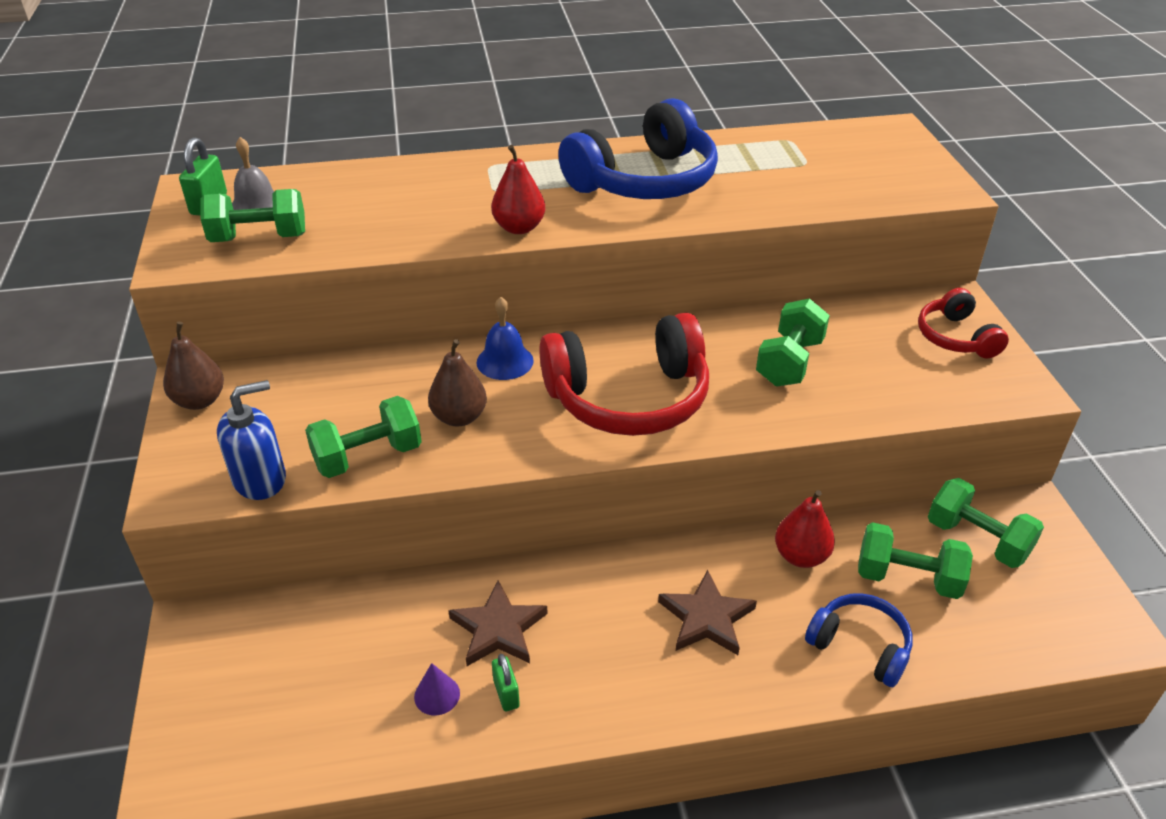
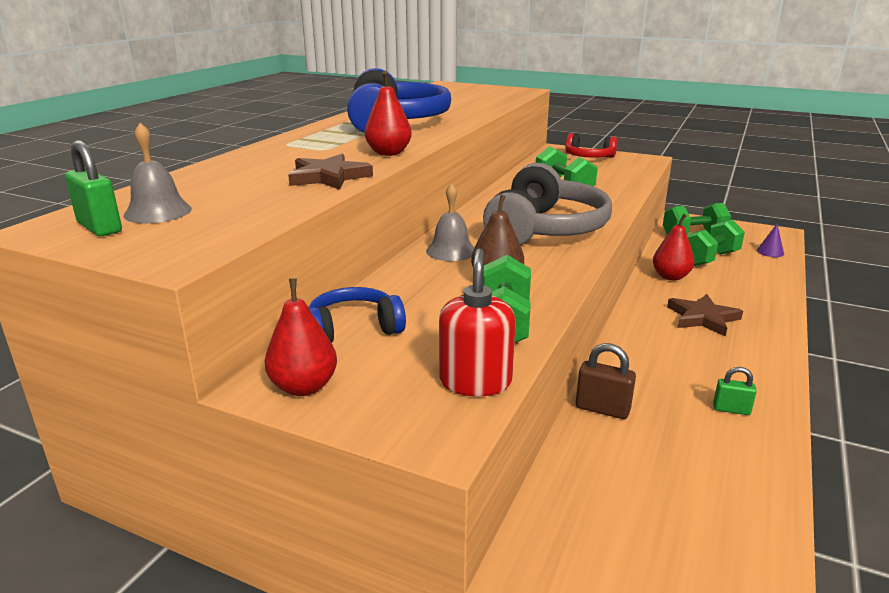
camera: 55 degrees left, 15 degrees down
brown pear [163,322,224,410] -> red pear [265,278,337,396]
green dumbbell [200,189,305,242] -> none
blue soap dispenser [217,380,286,500] -> red soap dispenser [439,248,516,396]
purple cone [414,663,460,716] -> purple cone moved to [757,224,784,257]
brown star [448,581,548,666] -> brown star moved to [288,153,373,190]
blue bell [477,297,534,380] -> grey bell [426,183,474,261]
red headphones [540,313,709,436] -> grey headphones [483,163,612,245]
blue headphones [805,593,913,687] -> blue headphones moved to [308,287,406,343]
none -> brown padlock [576,343,636,419]

